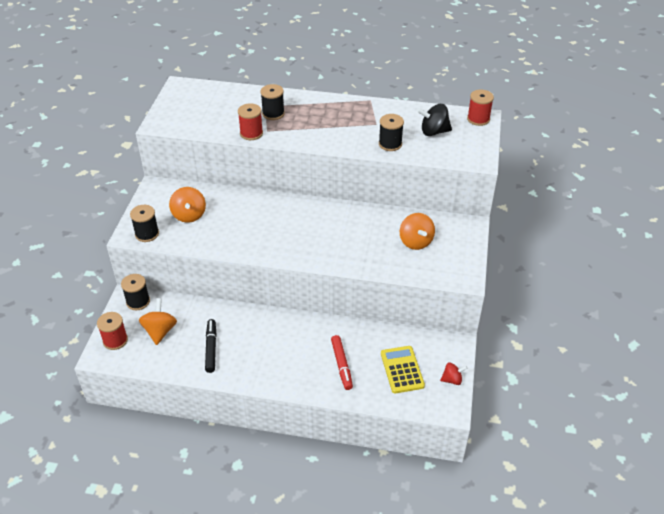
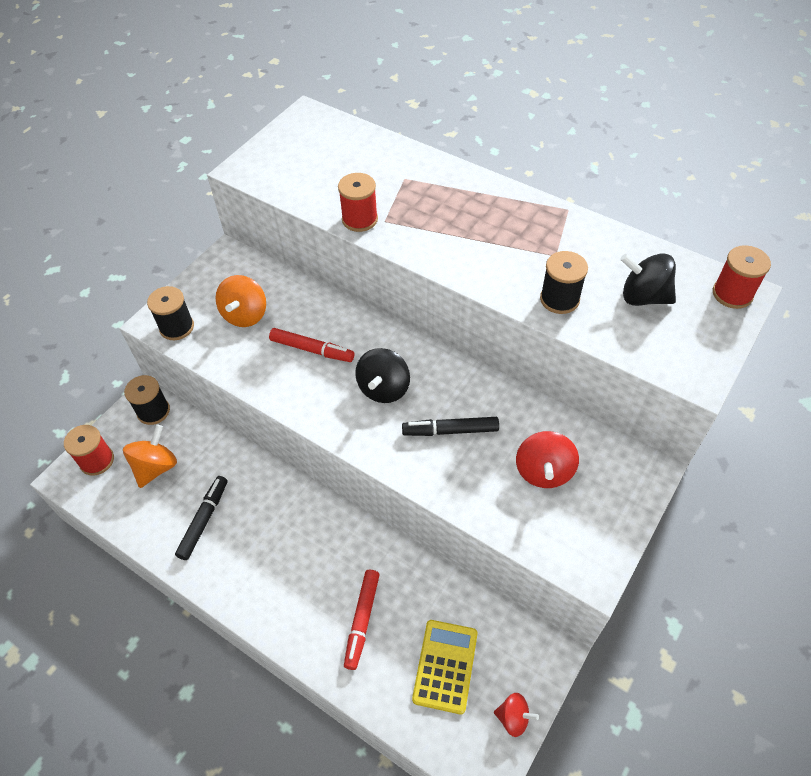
camera: 25 degrees right, 10 degrees up
black spool [261,84,285,120] -> none
orange spinning top [400,213,435,250] -> red spinning top [516,431,579,488]
none -> red marker [269,328,355,362]
none -> black spinning top [355,348,410,403]
none -> black marker [402,417,499,436]

